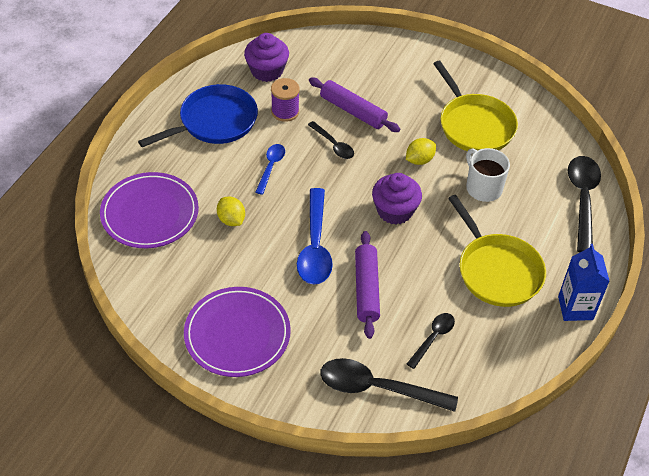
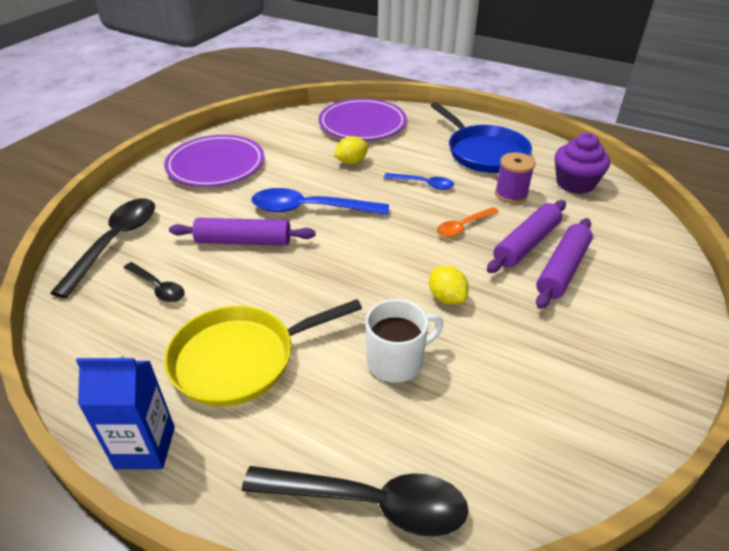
camera: 95 degrees right, 10 degrees down
black spoon [308,121,354,159] -> orange spoon [437,207,499,237]
purple cupcake [372,173,422,224] -> none
yellow pan [433,61,518,151] -> none
none -> purple rolling pin [536,218,593,309]

